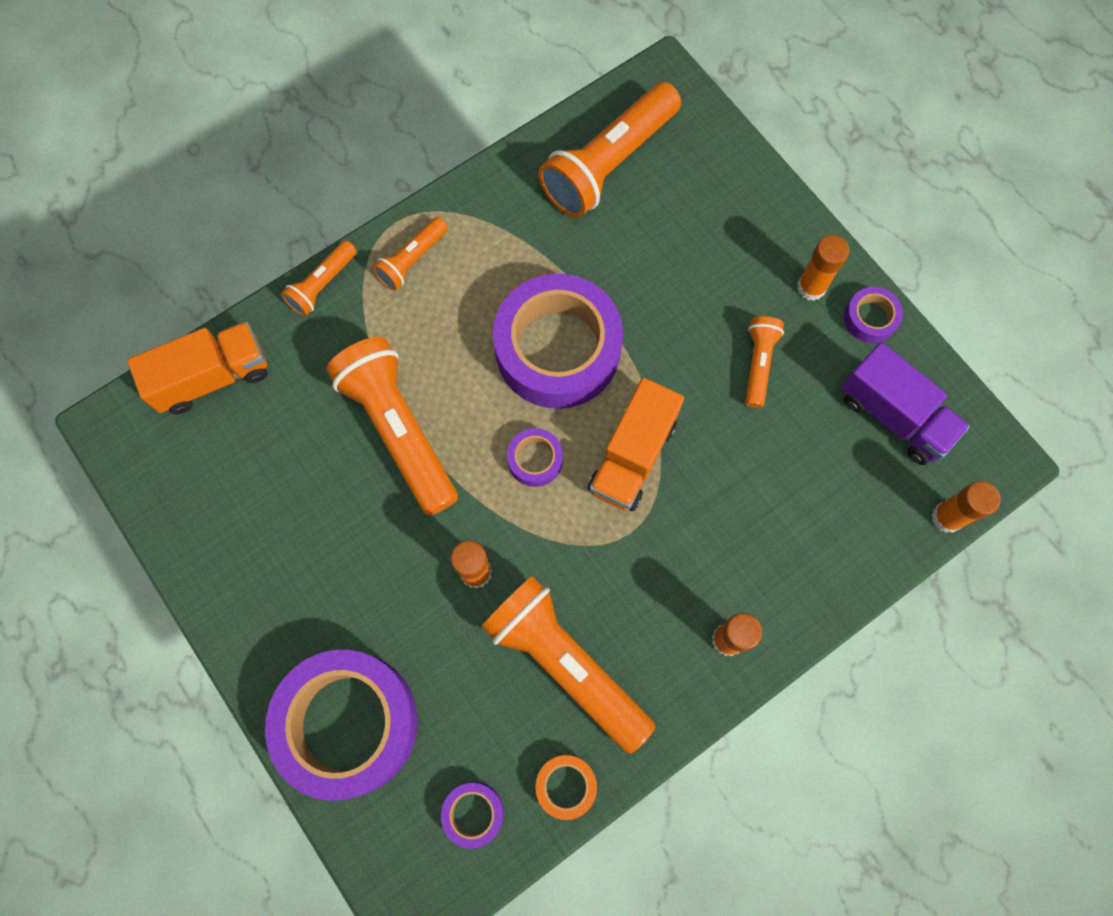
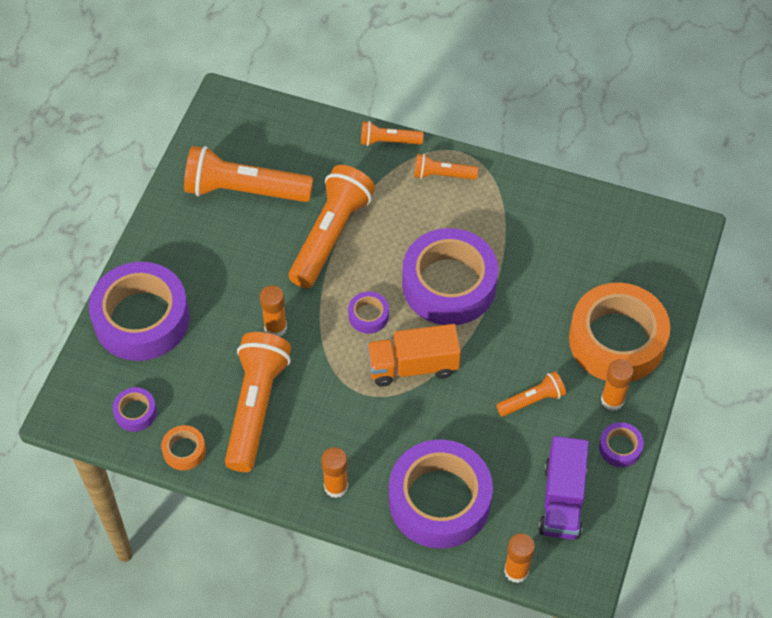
camera: 55 degrees right, 15 degrees down
orange truck [127,322,267,414] -> none
orange flashlight [538,82,681,218] -> orange flashlight moved to [184,146,313,202]
none -> purple tape [389,440,493,549]
none -> orange tape [569,283,670,382]

